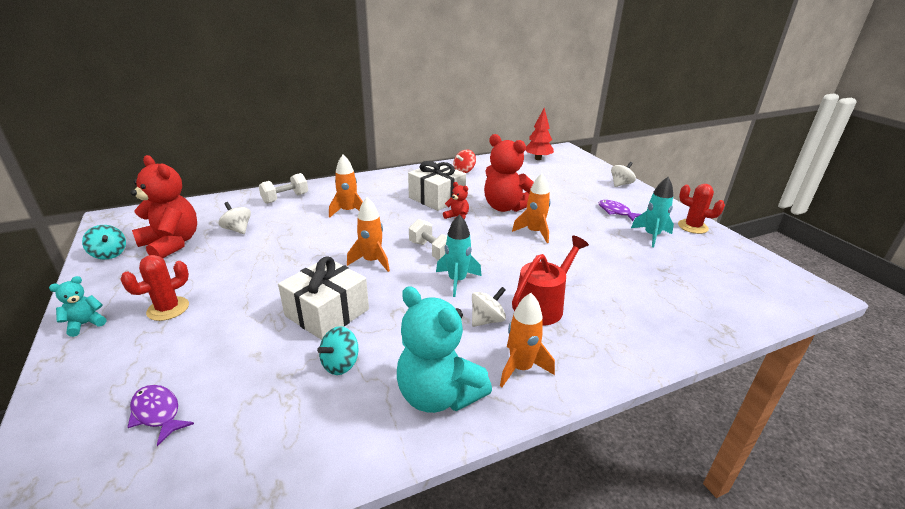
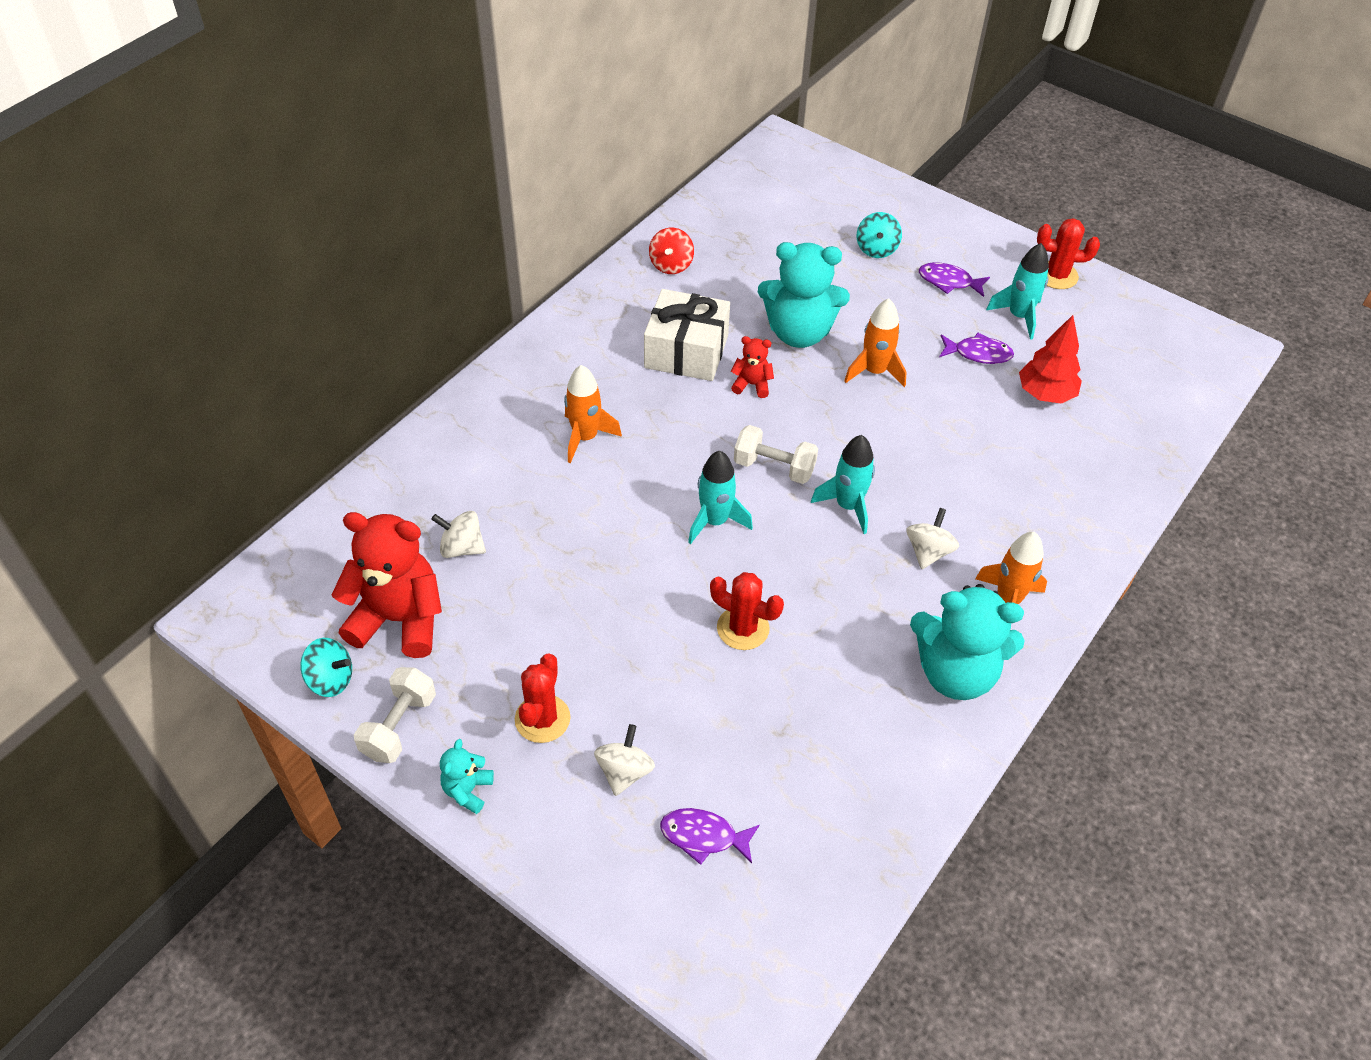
camera: 30 degrees left, 20 degrees up
white dumbbell [259,173,308,204] -> white dumbbell moved to [354,667,436,763]
white gift [278,256,369,340] -> red cactus [710,572,784,650]
turquoise spinning top [317,326,358,375] -> turquoise spinning top moved to [857,212,902,258]
orange rocket [347,197,390,272] -> turquoise rocket [688,451,753,544]
red teddy bear [484,134,534,212] -> turquoise teddy bear [758,242,850,348]
red watering can [512,236,589,326] -> none
red tree [525,108,554,160] -> red tree moved to [1019,315,1082,404]
white spinning top [611,162,636,187] -> white spinning top moved to [594,724,655,796]
none -> purple fish [939,333,1014,364]

